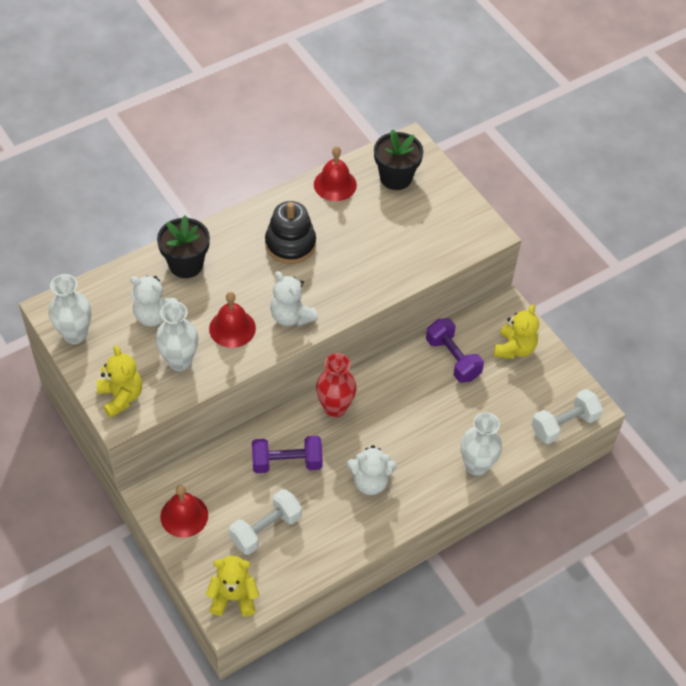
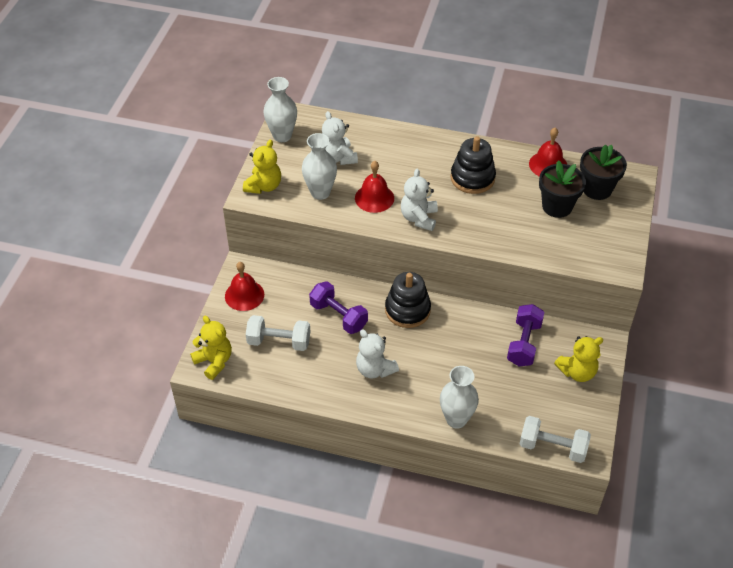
camera: 50 degrees right, 5 degrees down
black flower pot [157,216,210,278] -> black flower pot moved to [539,160,586,218]
red vase [316,353,357,418] -> black stacking toy [385,272,431,328]

